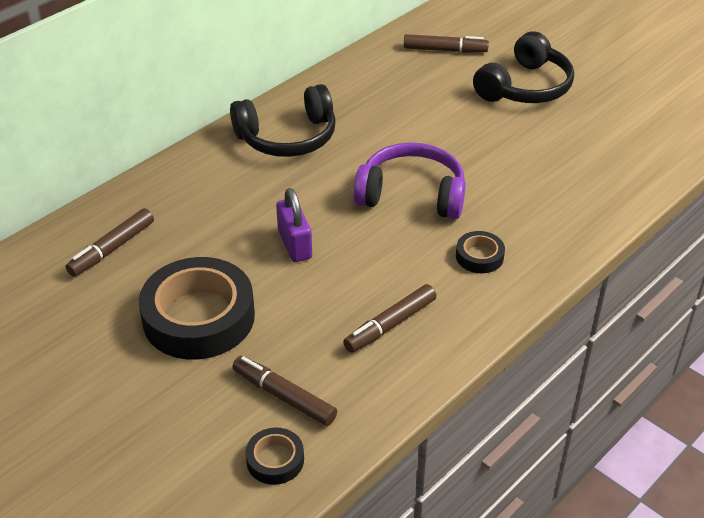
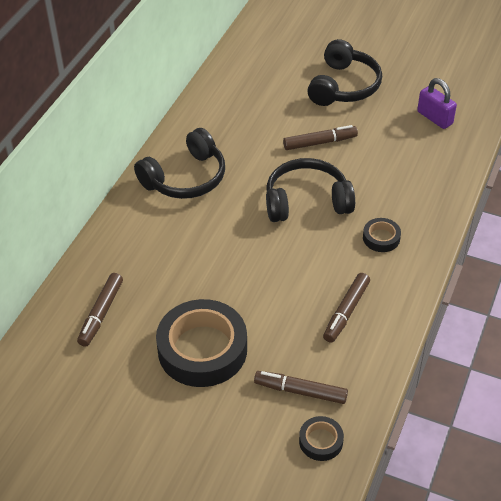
camera: 20 degrees left, 5 degrees up
purple padlock [276,188,312,262] -> purple padlock moved to [417,78,457,129]
purple headphones [353,142,466,219] -> black headphones [266,158,355,222]
brown marker [404,34,489,53] -> brown marker moved to [283,125,358,150]

